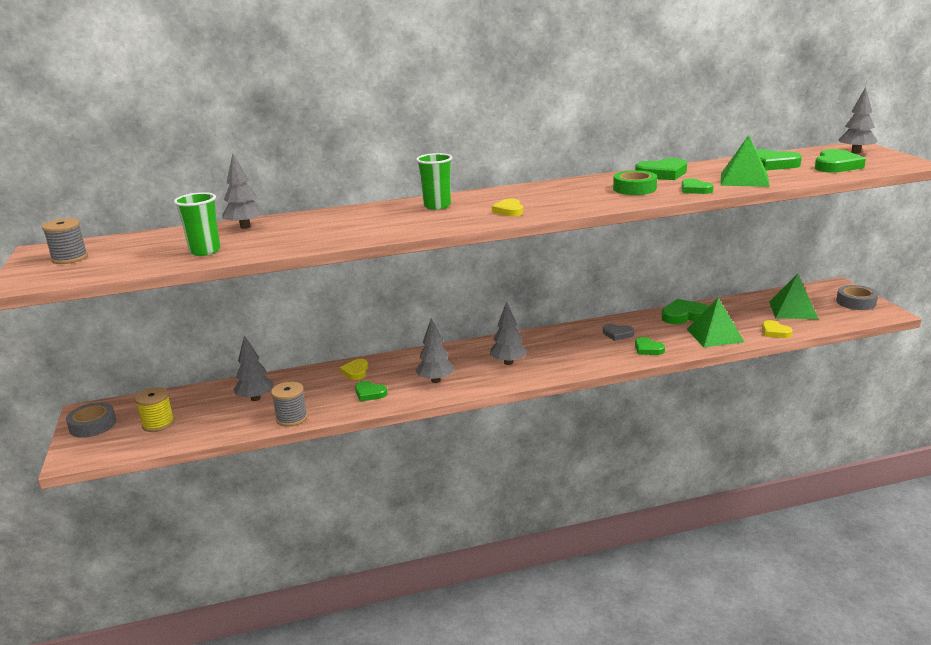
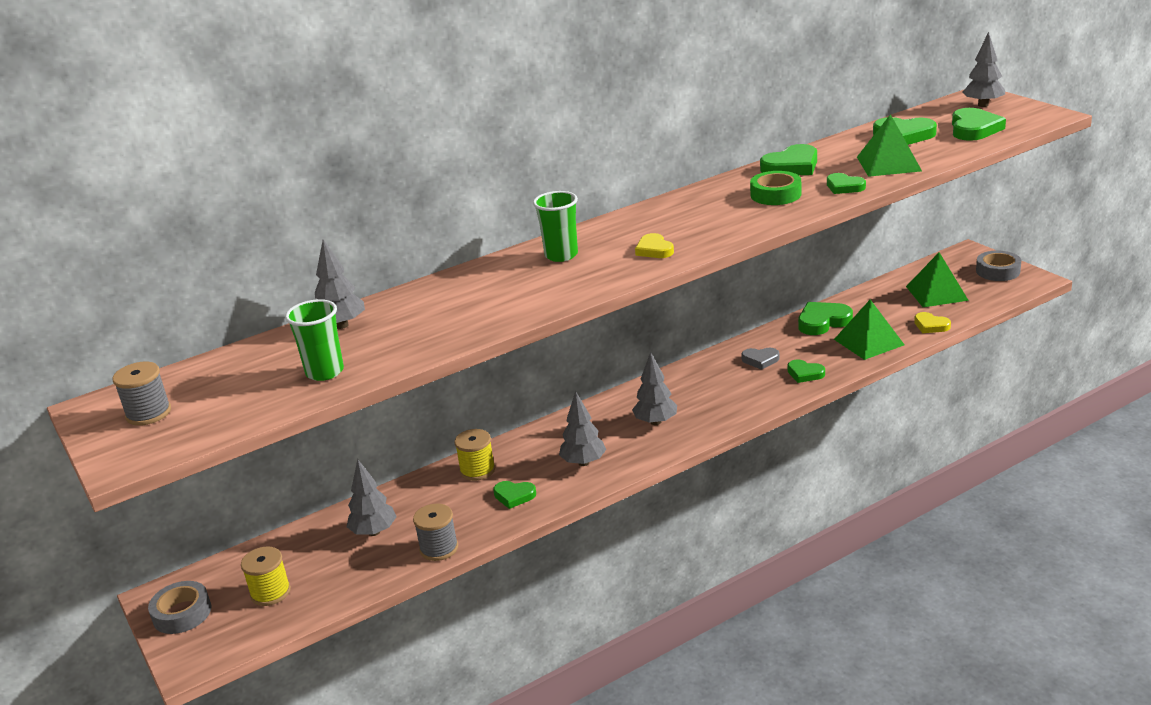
camera: 15 degrees left, 5 degrees up
yellow heart [340,359,368,380] -> yellow spool [454,429,495,481]

